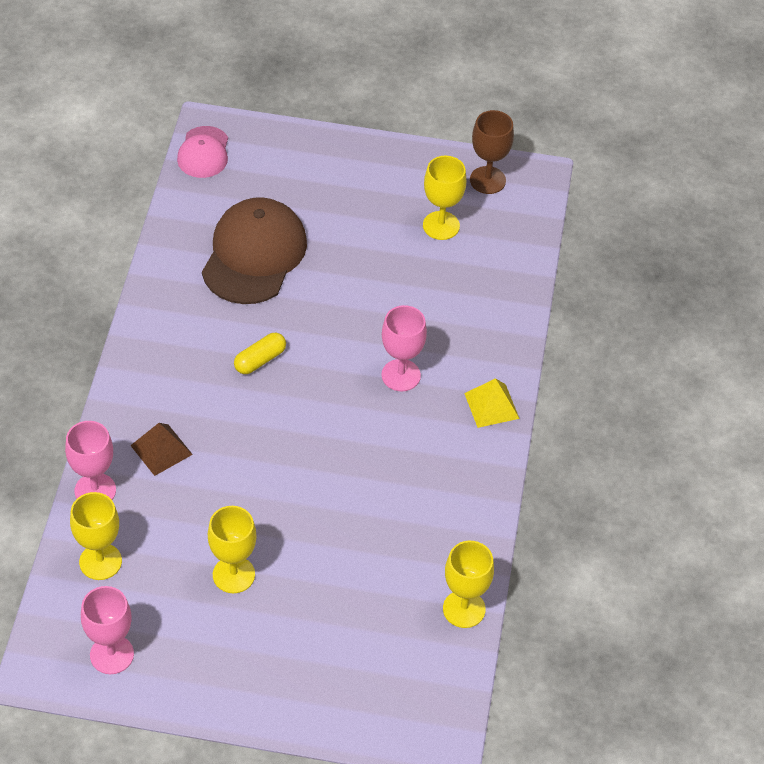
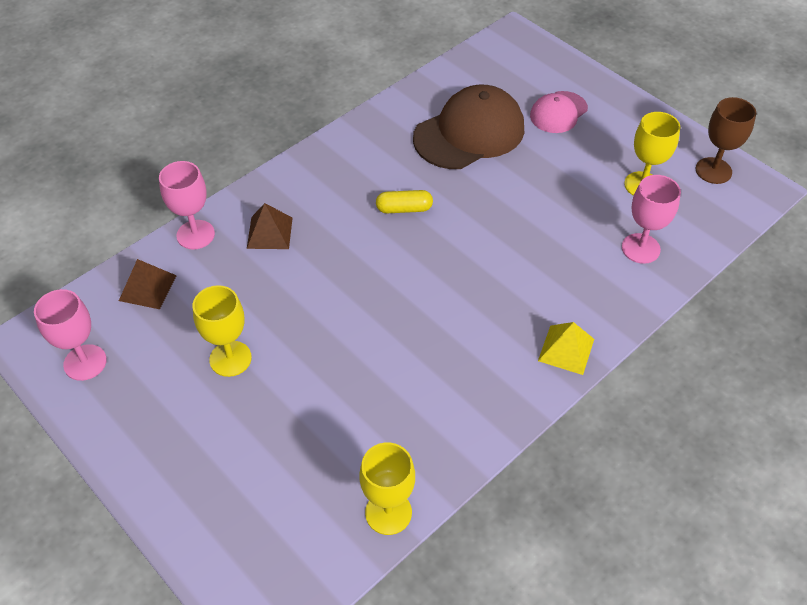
camera: 40 degrees right, 0 degrees up
yellow goblet [70,492,122,580] -> brown pyramid [119,259,177,309]
pink cap [177,126,228,178] -> pink cap moved to [530,91,588,133]
pink goblet [381,305,427,391] -> pink goblet moved to [622,175,681,264]

